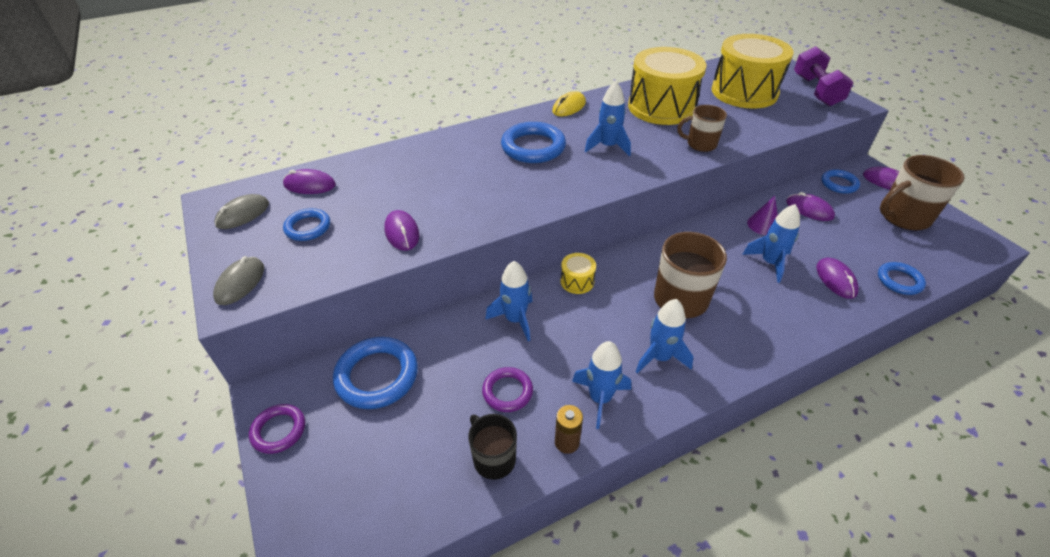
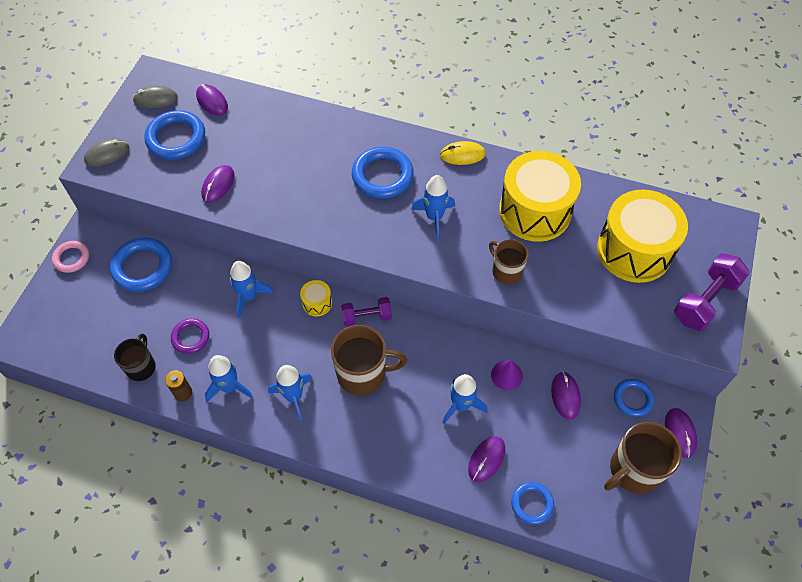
camera: 45 degrees right, 15 degrees up
purple ring [249,404,305,454] -> pink ring [52,241,89,273]
blue ring [283,208,330,241] -> blue ring [144,110,205,160], size x1.67
brown mug [880,155,965,231] -> brown mug turned 60 degrees counterclockwise [604,422,682,494]
none -> purple dumbbell [341,297,392,327]

